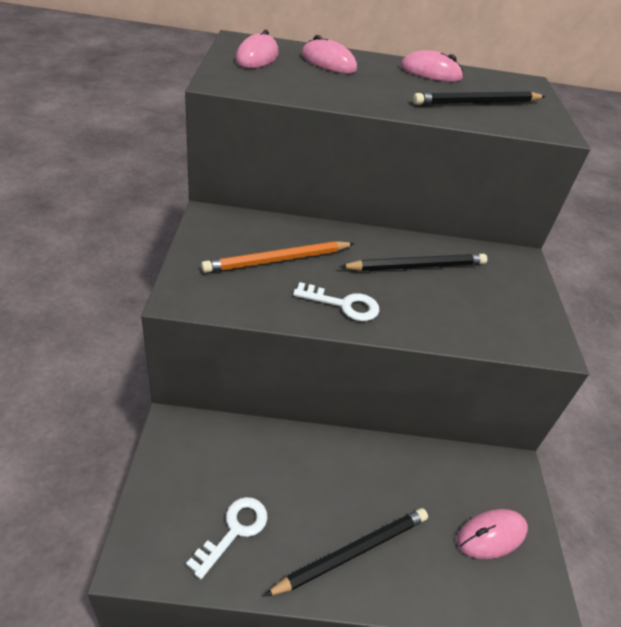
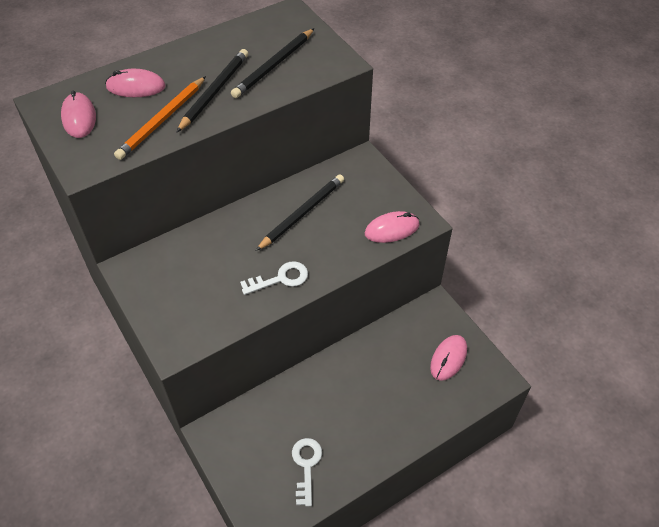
camera: 30 degrees left, 10 degrees up
orange pencil [201,241,355,273] -> orange pencil moved to [114,76,206,160]
black pencil [264,508,428,596] -> black pencil moved to [176,49,248,133]
pink mouse [401,50,464,82] -> pink mouse moved to [365,211,420,243]

